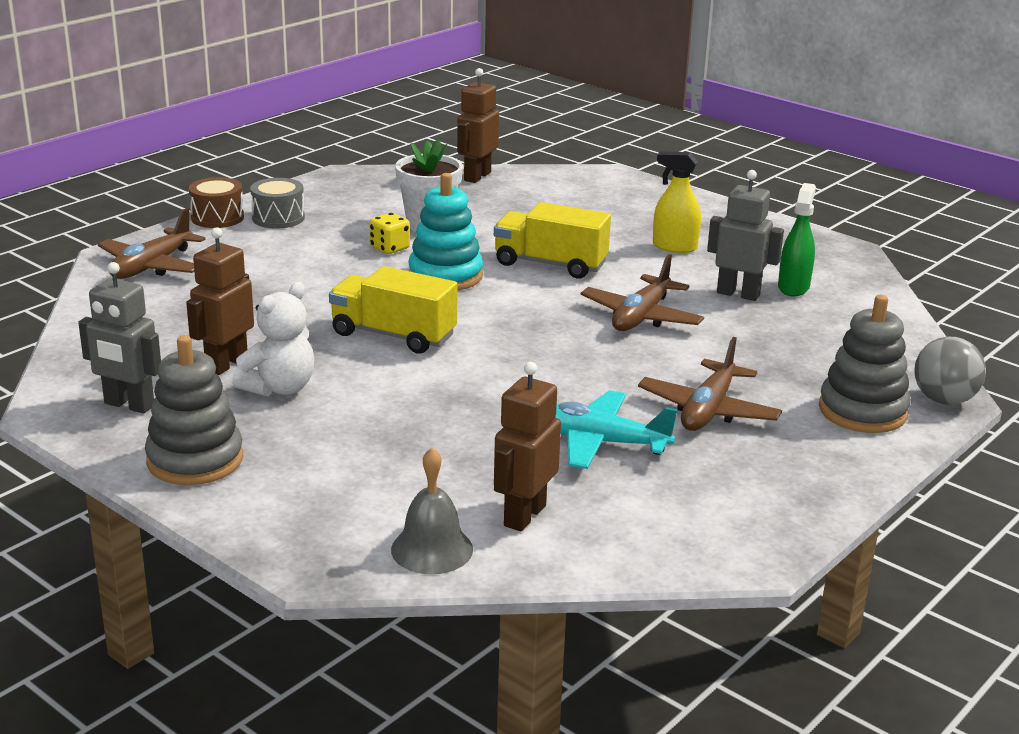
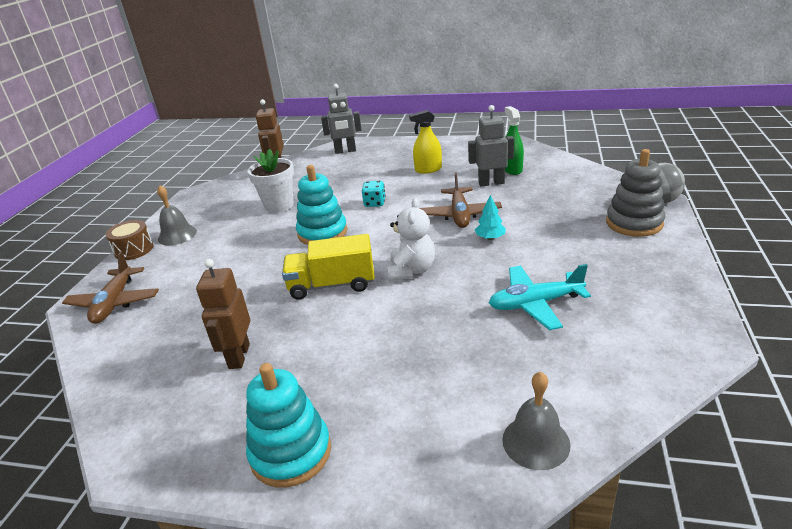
camera: 25 degrees left, 5 degrees up
grey robot [78,262,161,413] -> grey robot moved to [321,84,361,154]
grey stacking toy [145,335,243,485] -> turquoise stacking toy [246,363,331,488]
white teddy bear [232,282,314,396] -> white teddy bear moved to [387,198,435,281]
grey drum [250,178,305,229] -> grey bell [157,185,197,245]
yellow dice [369,213,410,254] -> none
yellow truck [494,202,611,278] -> turquoise dice [362,181,386,207]
brown robot [494,362,561,531] -> none
brown plane [638,337,782,431] -> none
none -> turquoise tree [475,195,506,240]

